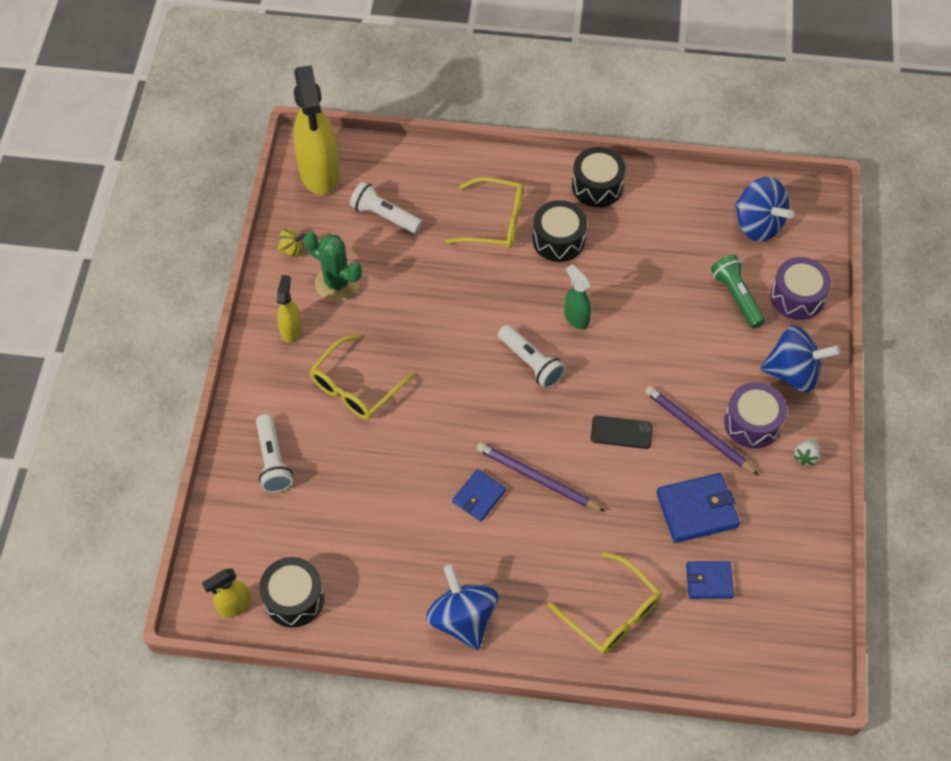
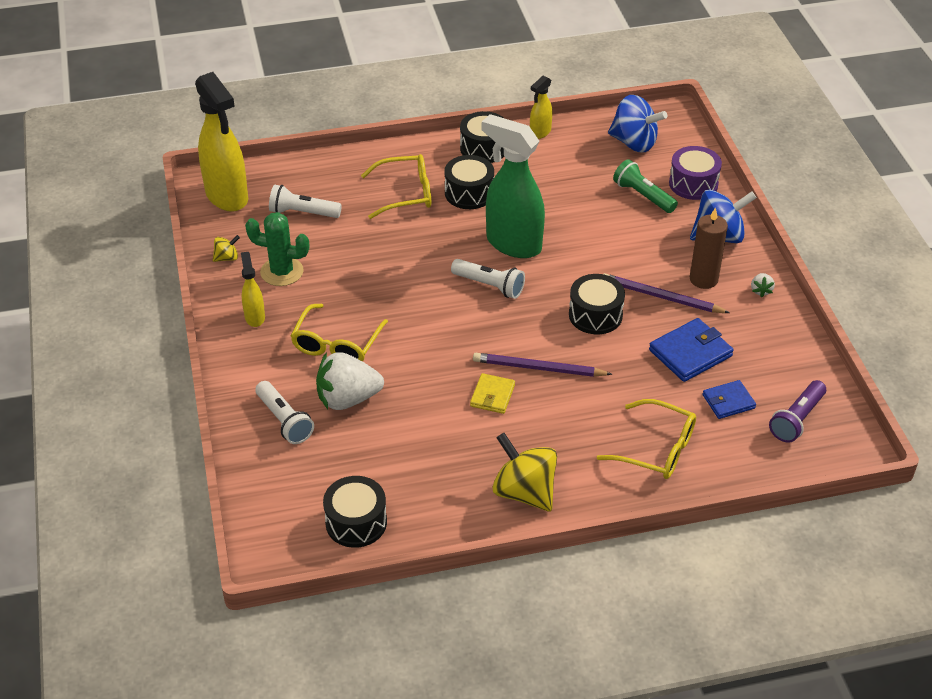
camera: 20 degrees left, 15 degrees down
yellow spray bottle [202,569,251,618] -> yellow spray bottle moved to [530,76,552,139]
blue spinning top [426,564,498,650] -> yellow spinning top [493,433,557,512]
blue wallet [452,469,506,521] -> yellow wallet [470,373,515,414]
green spray bottle [564,264,591,329] -> green spray bottle [482,114,545,258], size x2.06
black phone [591,416,653,449] -> black drum [569,274,625,334]
purple drum [724,382,787,448] -> brown candle [690,207,728,289]
none -> white strawberry [316,352,384,410]
none -> purple flashlight [769,380,826,443]

